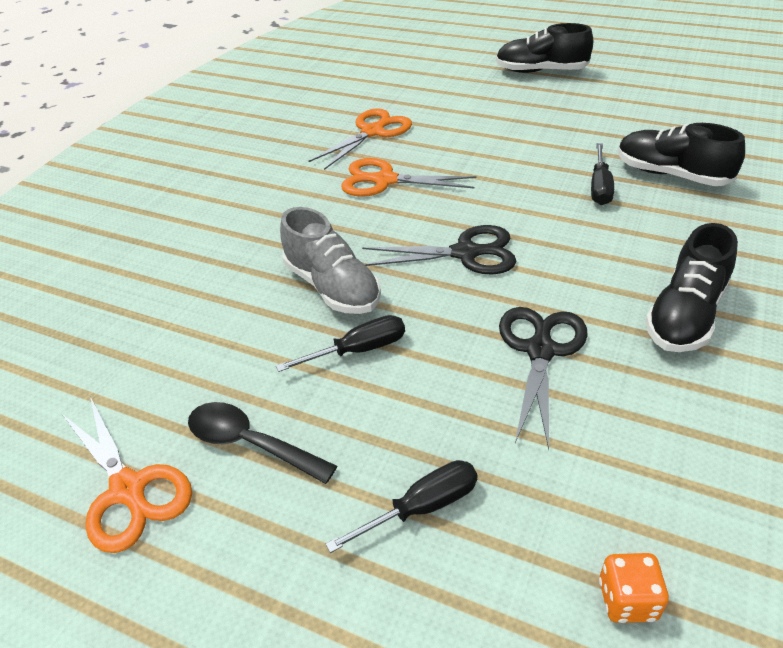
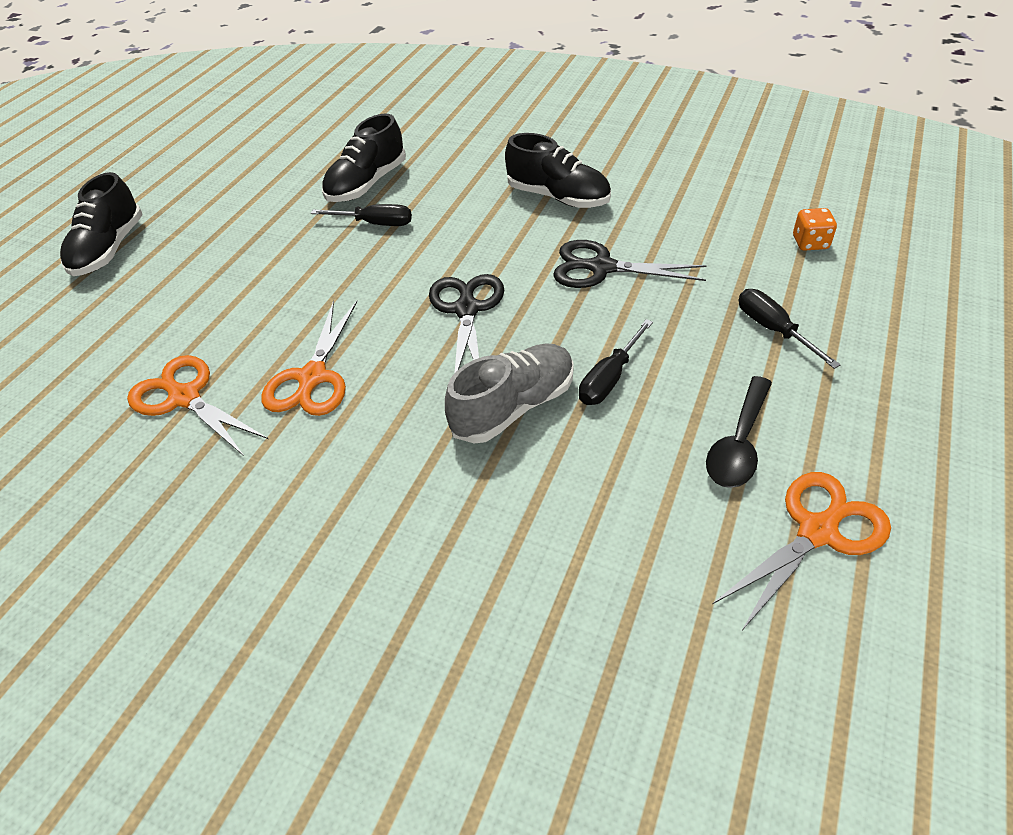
camera: 90 degrees left, 5 degrees up
black screwdriver [276,315,405,372] -> black screwdriver turned 120 degrees counterclockwise [579,319,653,405]

